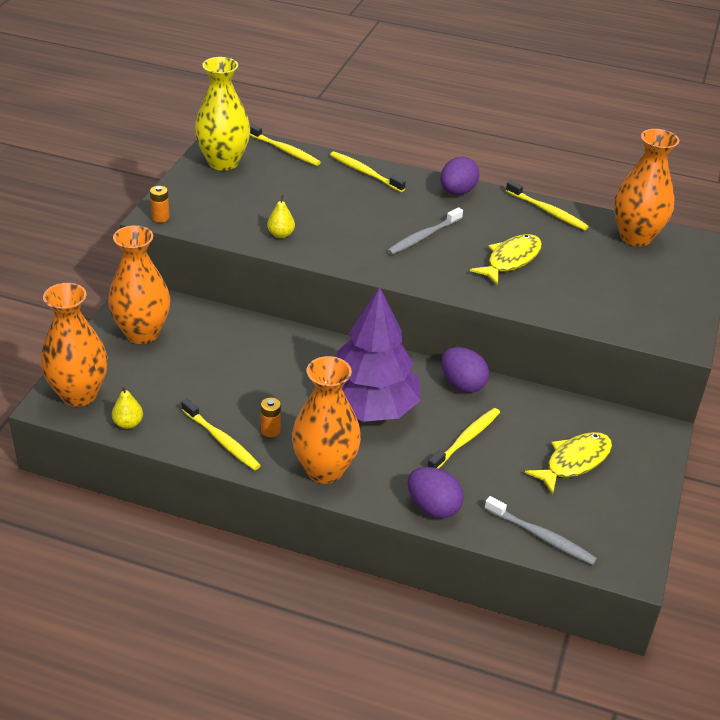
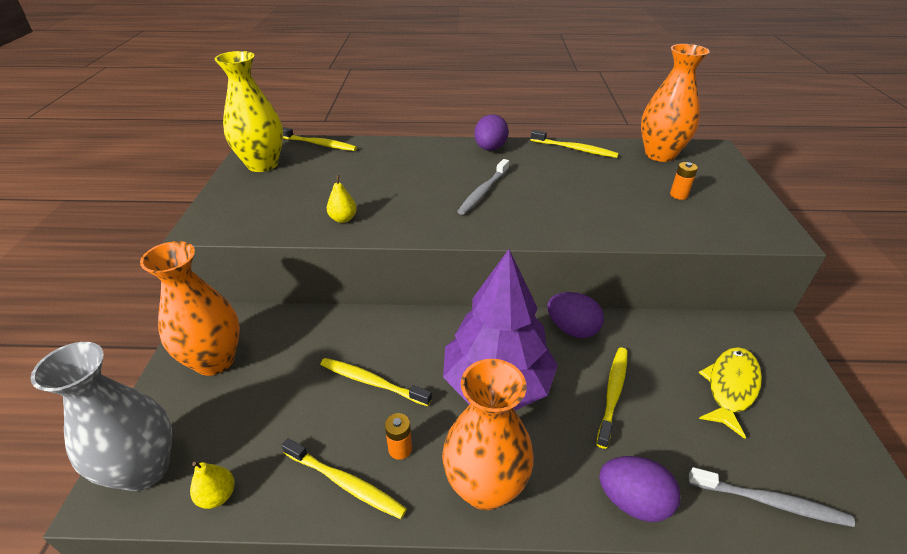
camera: 15 degrees left, 0 degrees up
orange vase [41,283,108,407] -> grey vase [30,342,172,491]
orange battery [150,186,170,223] -> orange battery moved to [670,162,698,200]
yellow toothbrush [330,151,406,192] -> yellow toothbrush moved to [320,358,432,406]
yellow fish [470,234,542,285] -> none

